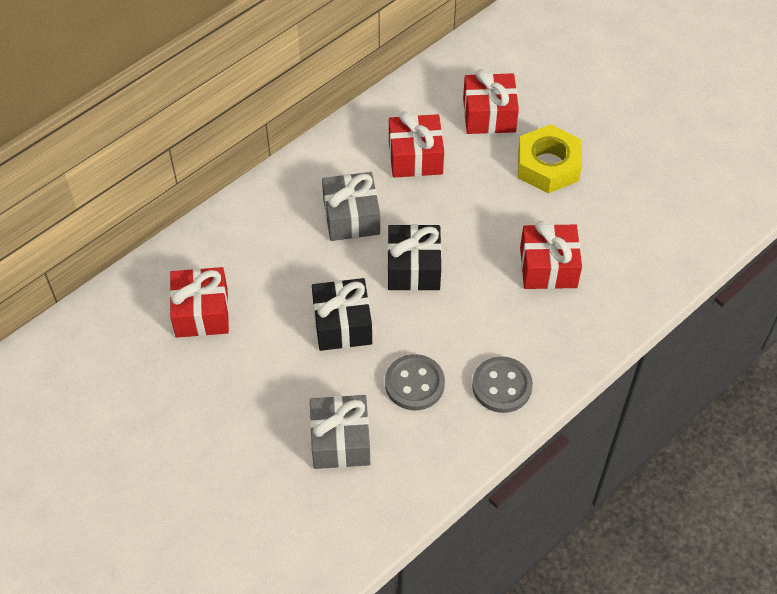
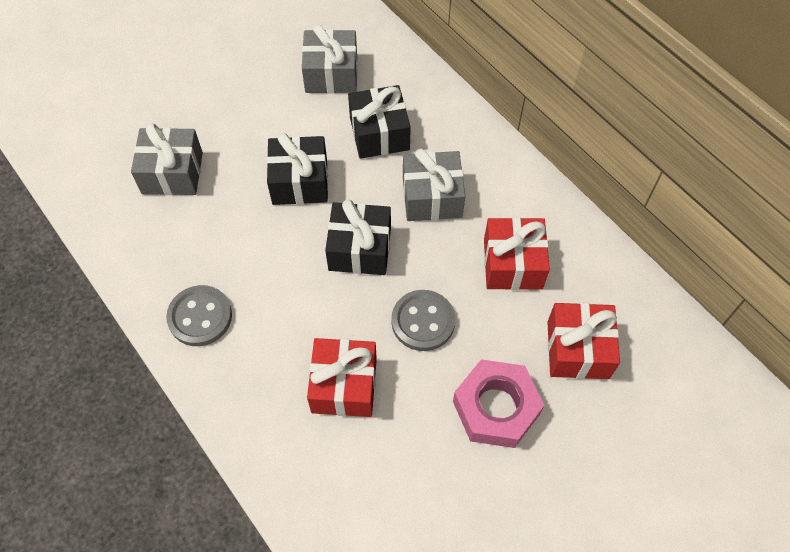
camera: 95 degrees right, 5 degrees up
red gift [169,267,229,338] -> grey gift [302,24,358,93]
grey button [385,354,445,410] -> grey button moved to [391,290,455,351]
yellow nut [518,124,582,193] -> pink nut [453,359,544,448]
none -> black gift [348,85,411,159]

